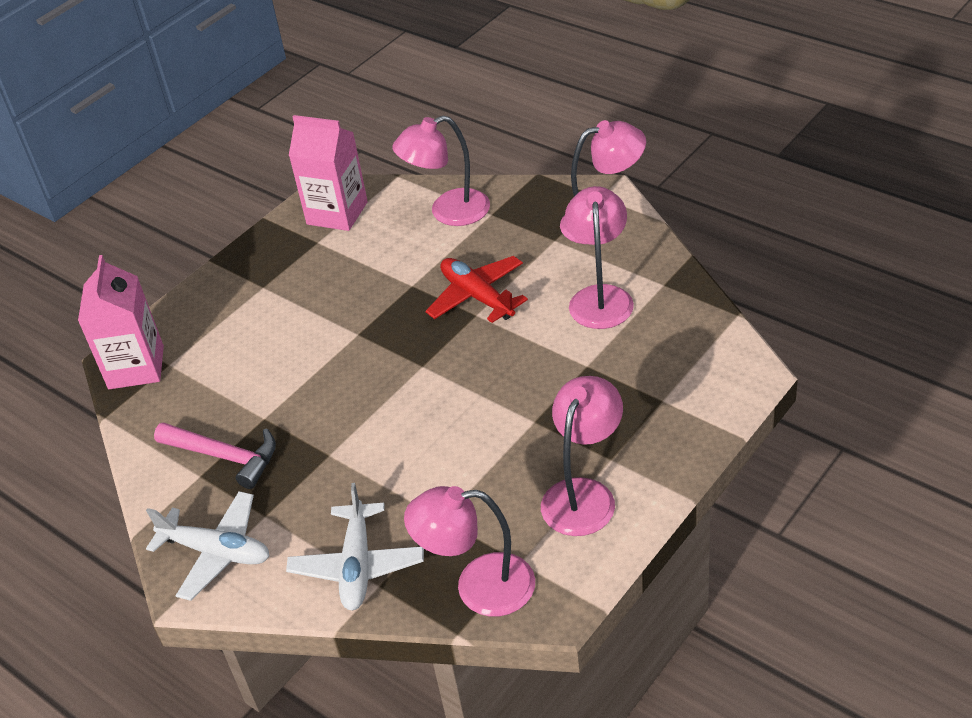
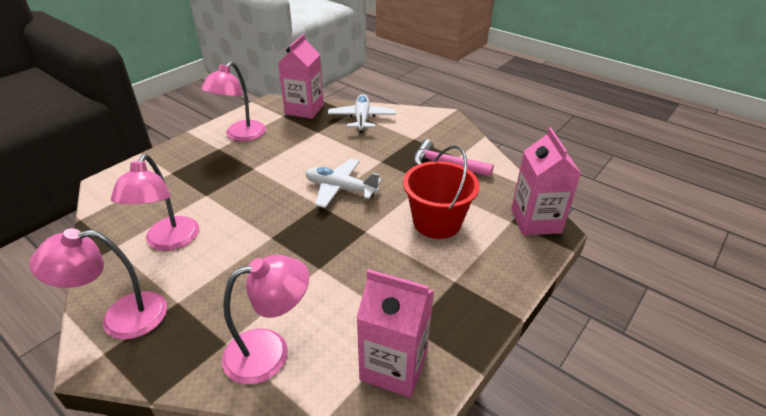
camera: 175 degrees right, 5 degrees down
white plane [146,491,270,601] -> white plane moved to [305,159,382,208]
pink lamp [404,486,535,617] -> pink carton [278,34,324,119]
red plane [426,256,528,323] -> none
none -> red bucket [403,145,480,239]

